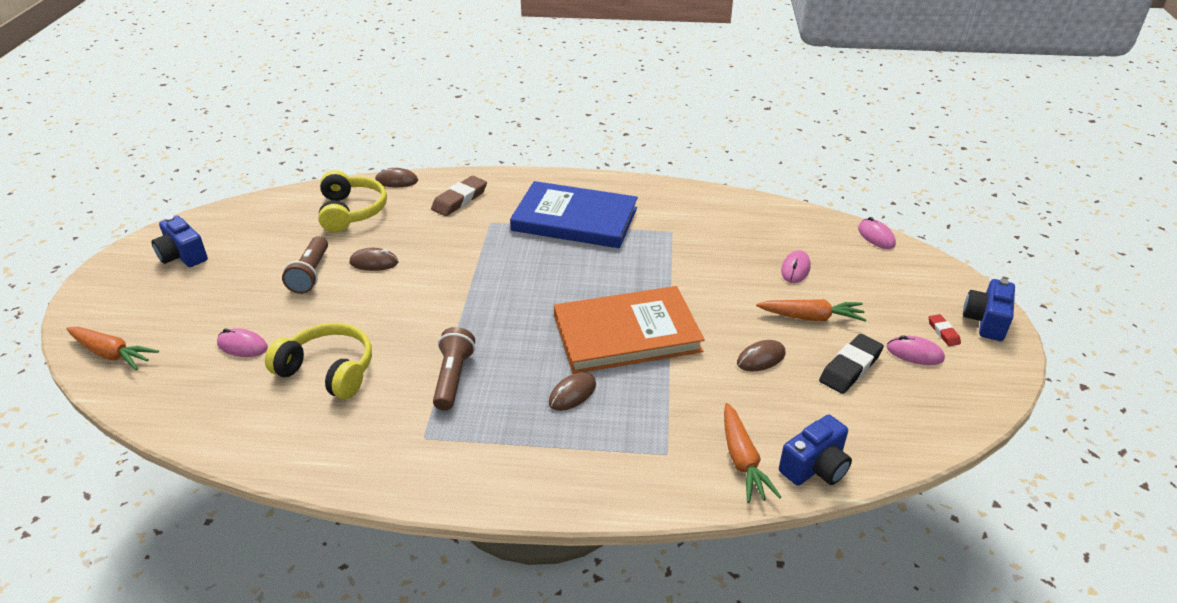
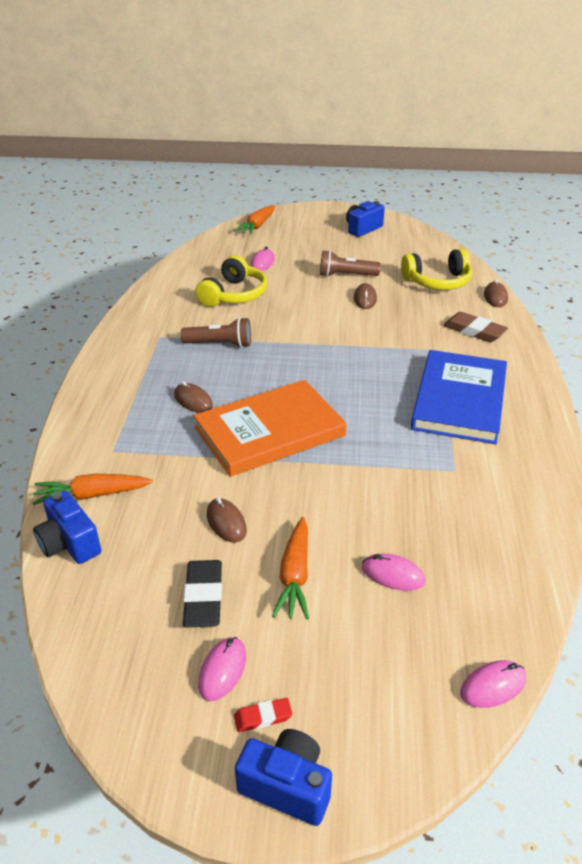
camera: 90 degrees right, 0 degrees up
orange book [554,286,705,374] -> orange book turned 75 degrees clockwise [194,380,347,477]
black eraser [819,334,884,394] -> black eraser turned 45 degrees clockwise [183,560,222,627]

